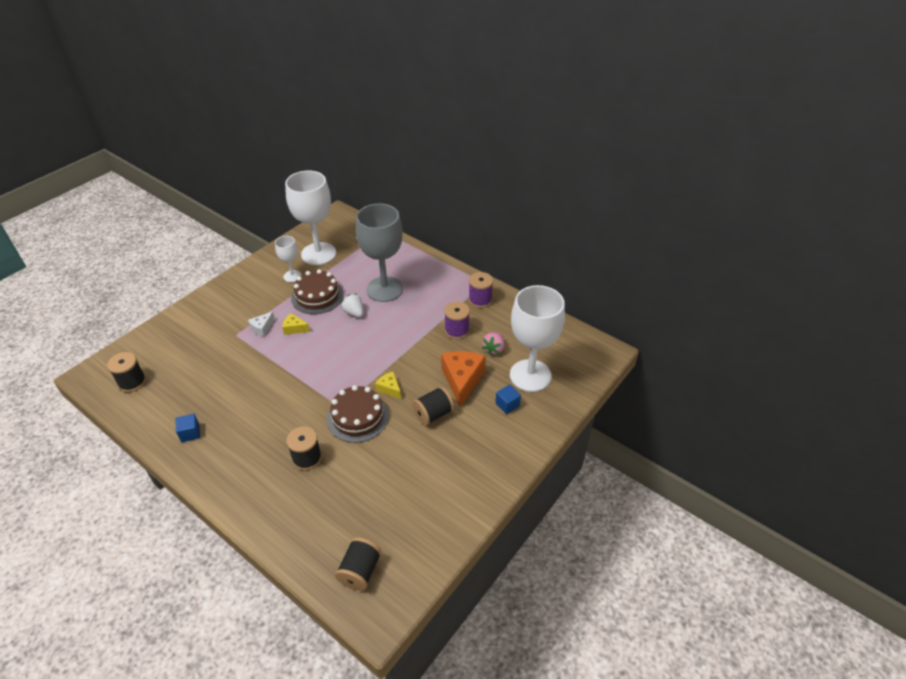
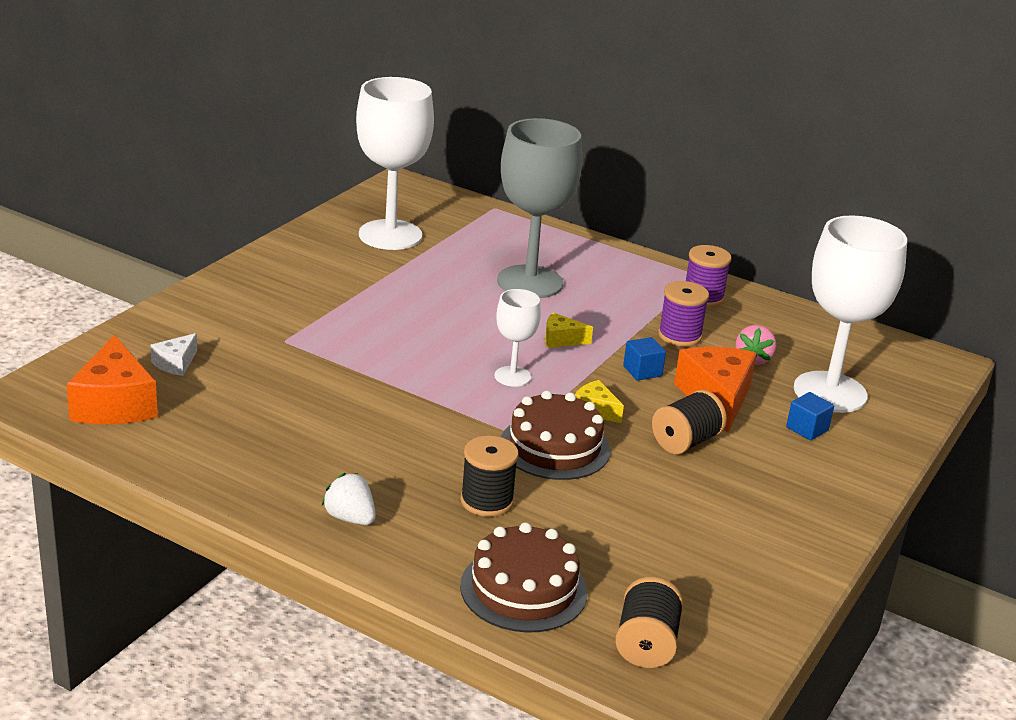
camera: 10 degrees left, 15 degrees down
black spool [107,352,146,392] -> orange cheese [67,335,158,424]
blue cube [176,414,200,442] -> blue cube moved to [623,337,666,381]
white cheese [248,312,275,336] -> white cheese moved to [150,333,197,376]
white goblet [275,236,302,282] -> white goblet moved to [495,289,541,387]
yellow cheese [282,313,310,335] -> yellow cheese moved to [545,312,593,348]
brown cake [291,269,344,314] -> brown cake moved to [460,522,588,633]
white strawberry [341,294,363,317] -> white strawberry moved to [322,473,376,525]

